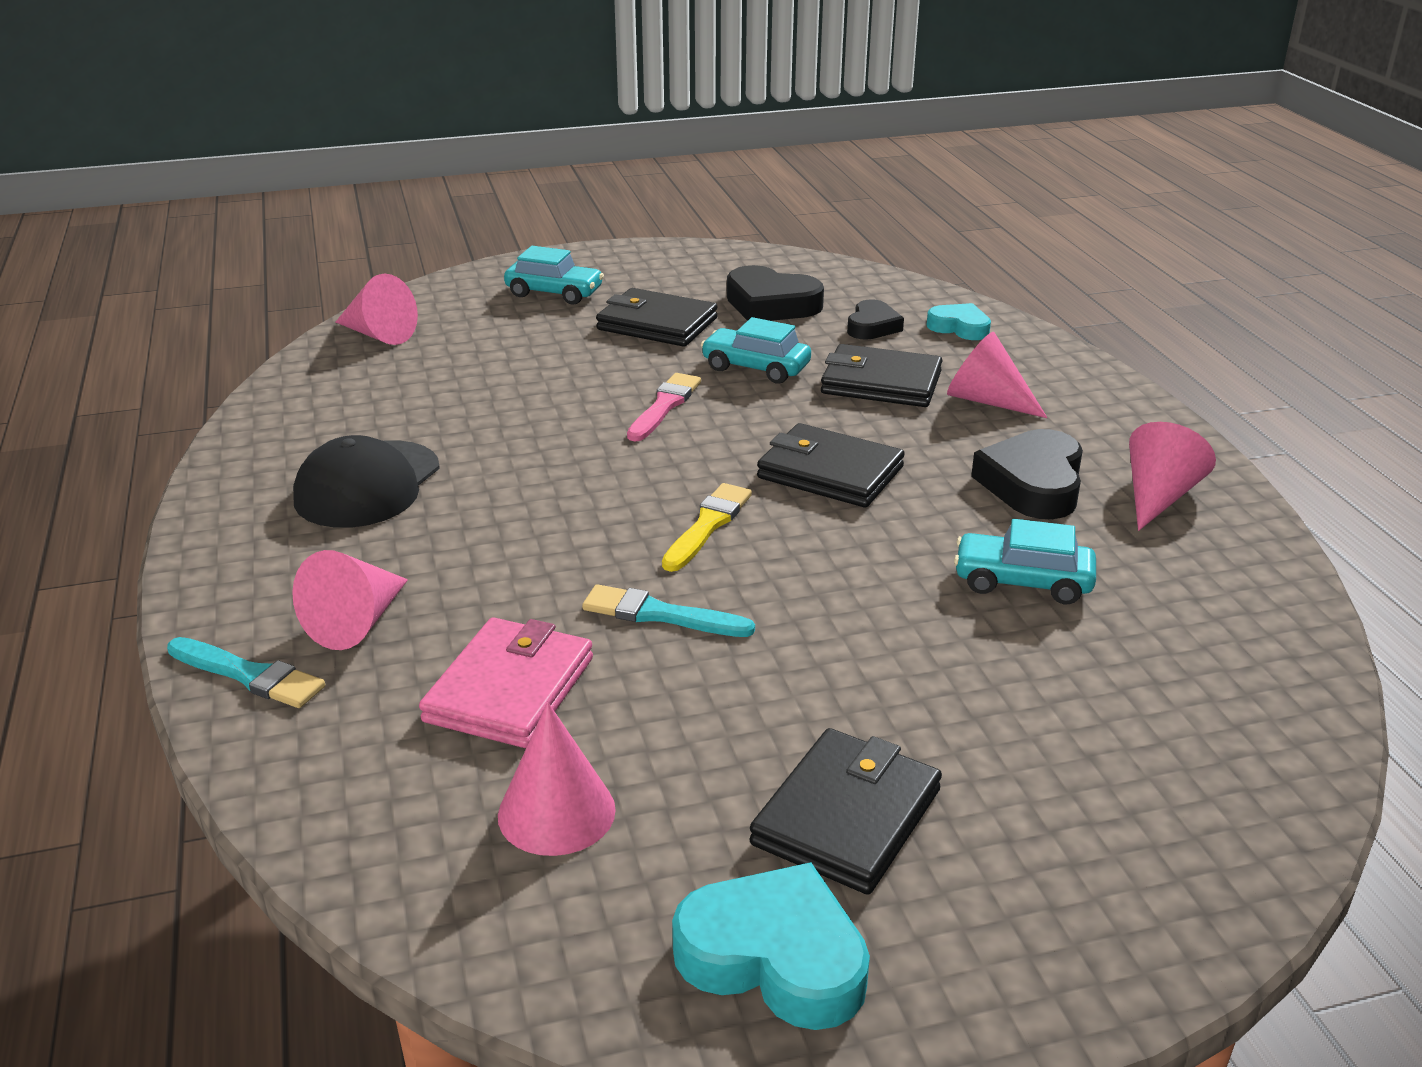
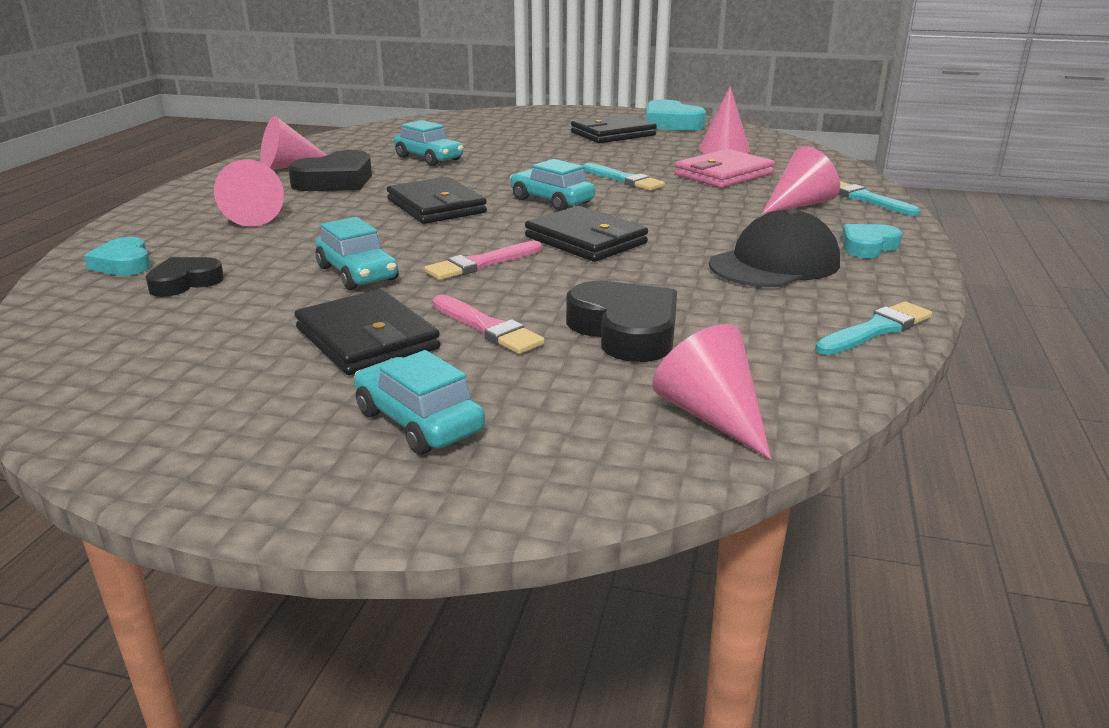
camera: 150 degrees left, 5 degrees down
yellow brush [662,483,752,572] -> turquoise car [510,159,595,211]
black heart [727,265,824,321] -> black heart moved to [566,281,677,362]
black wallet [821,344,942,407] -> black wallet moved to [525,206,648,262]
none -> pink brush [432,295,545,354]
none -> turquoise brush [815,301,932,355]
none -> turquoise heart [842,224,902,258]

